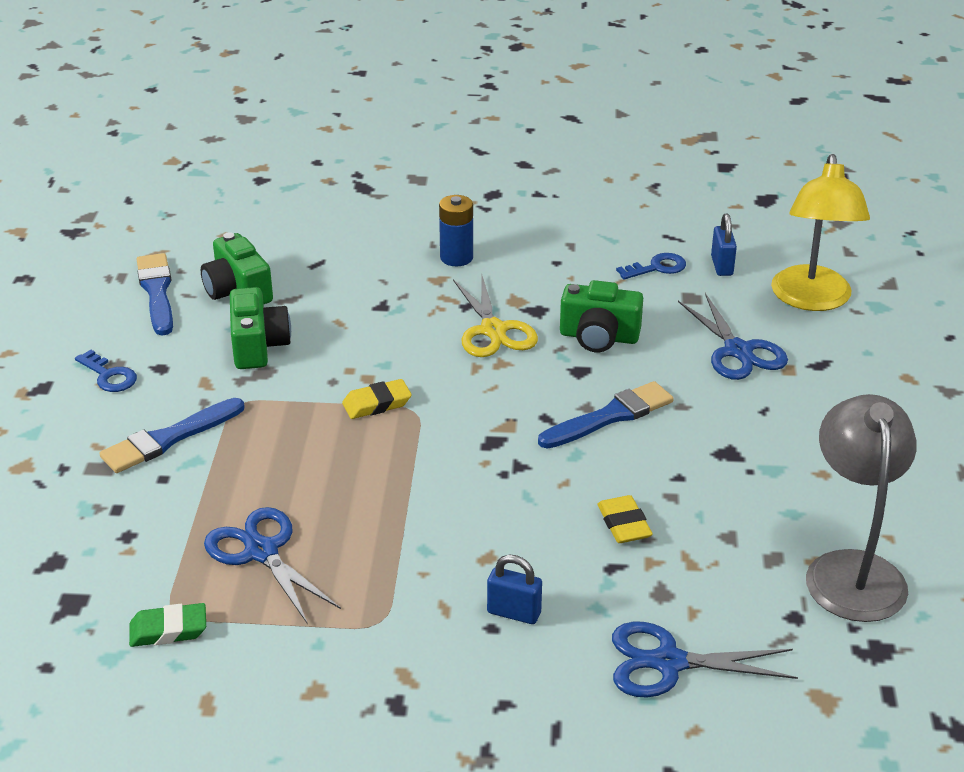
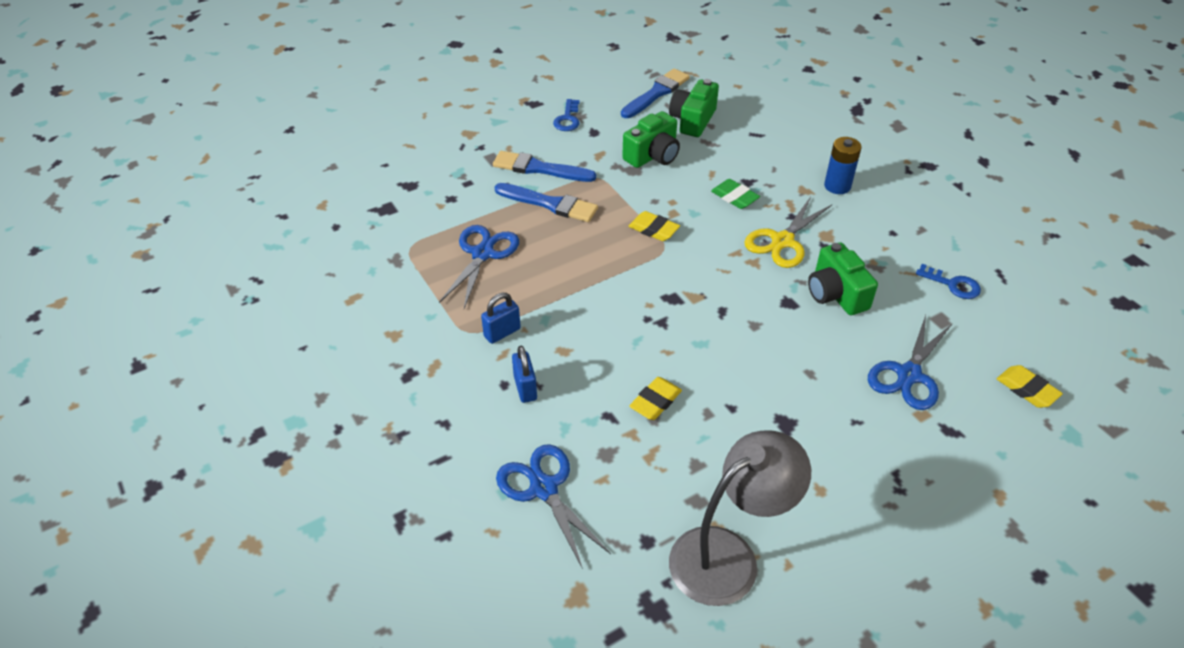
camera: 55 degrees right, 10 degrees up
green eraser [129,603,206,647] -> green eraser moved to [711,179,760,209]
blue brush [538,381,674,449] -> blue brush moved to [495,183,598,222]
blue padlock [711,214,737,276] -> blue padlock moved to [481,293,521,344]
yellow lamp [771,154,870,311] -> yellow eraser [997,365,1063,408]

